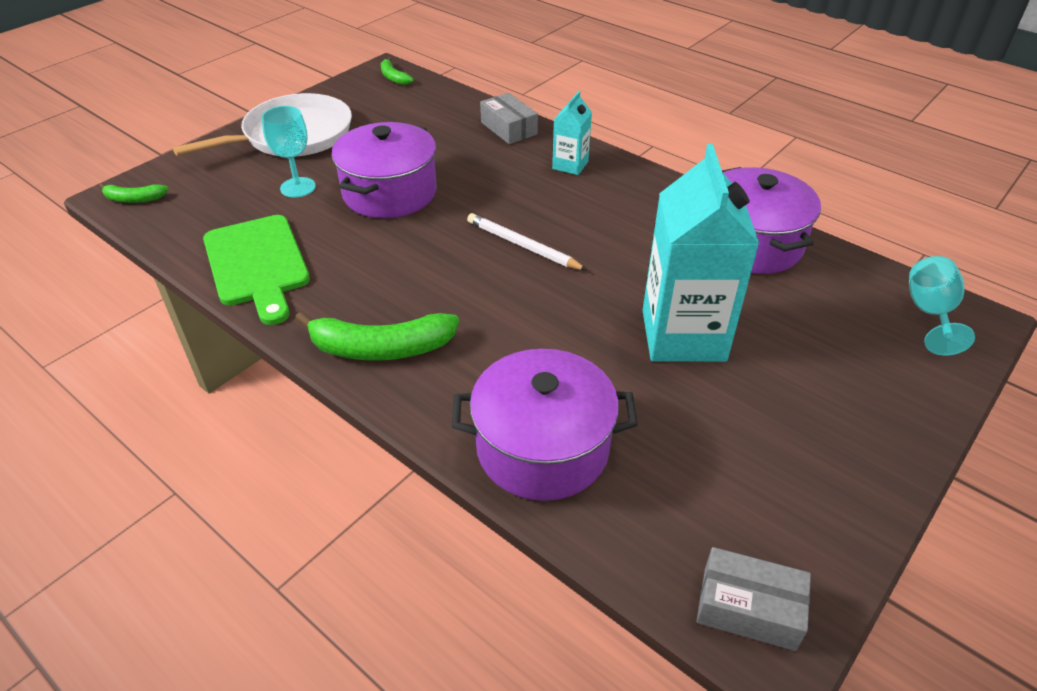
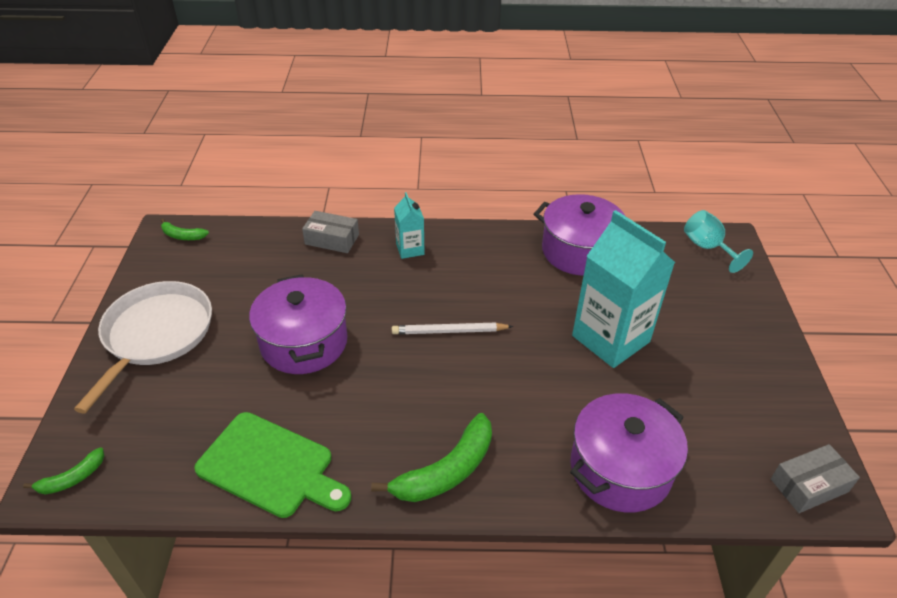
camera: 40 degrees left, 0 degrees up
turquoise goblet [262,106,316,198] -> none

